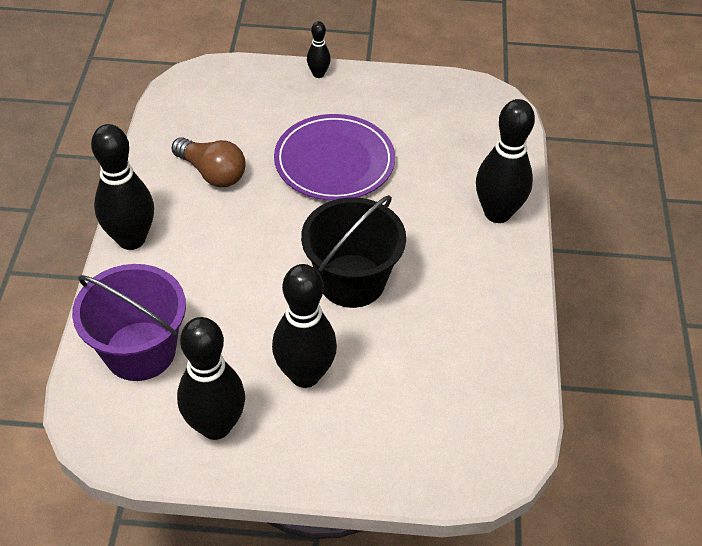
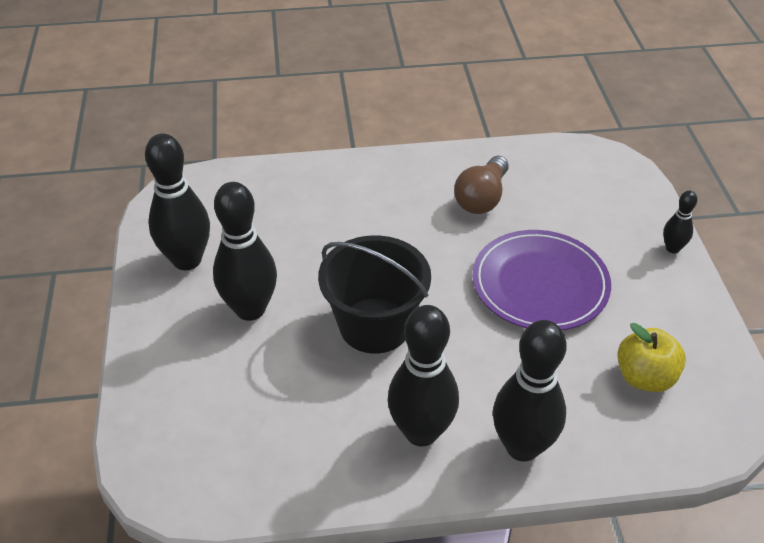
camera: 80 degrees right, 5 degrees down
purple bucket [72,264,186,381] -> none
black bowling pin [91,124,154,250] -> black bowling pin moved to [388,305,459,447]
none -> yellow apple [617,323,686,392]

